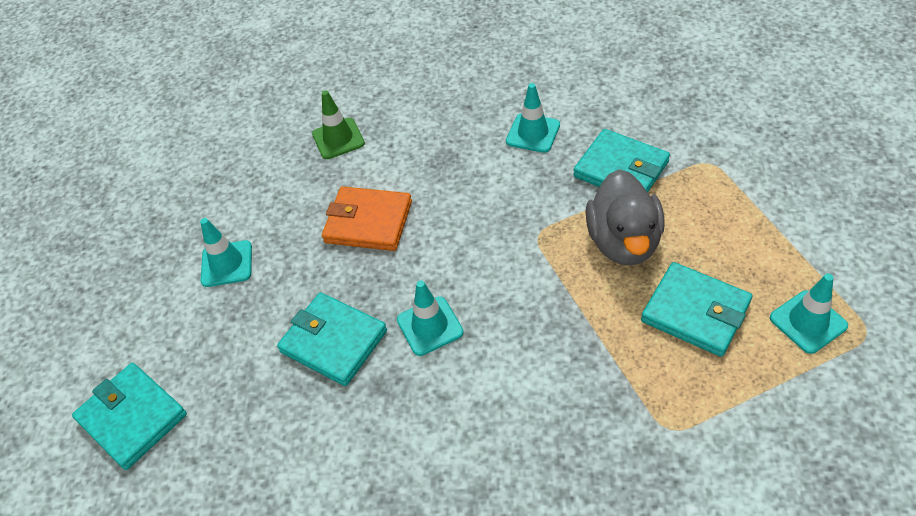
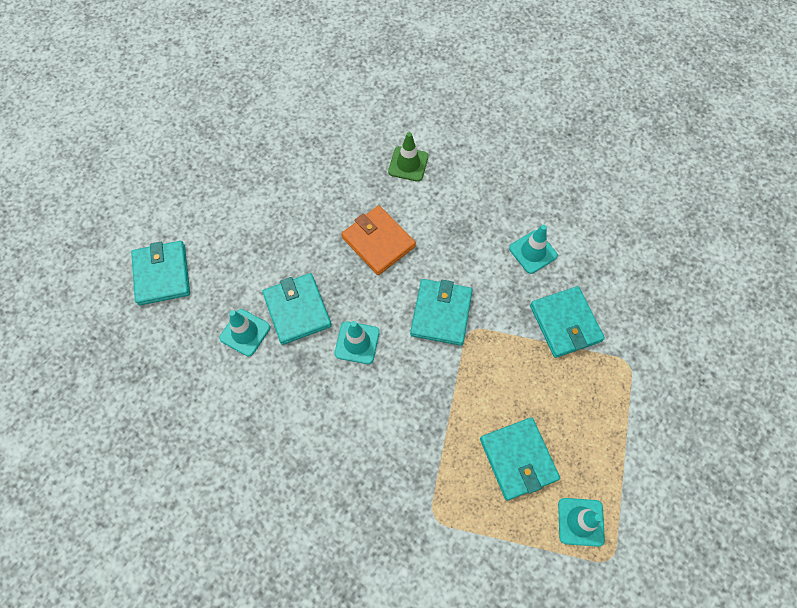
camera: 30 degrees right, 15 degrees up
turquoise traffic cone [200,218,252,287] -> turquoise traffic cone moved to [219,309,270,356]
grey duck [585,169,665,265] -> none
none -> turquoise wallet [410,279,473,346]

